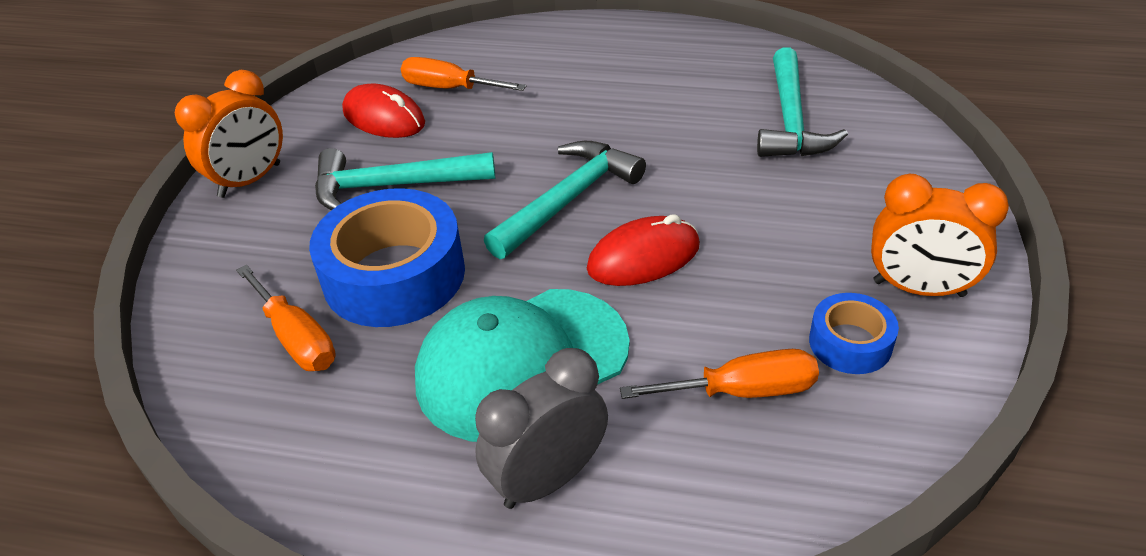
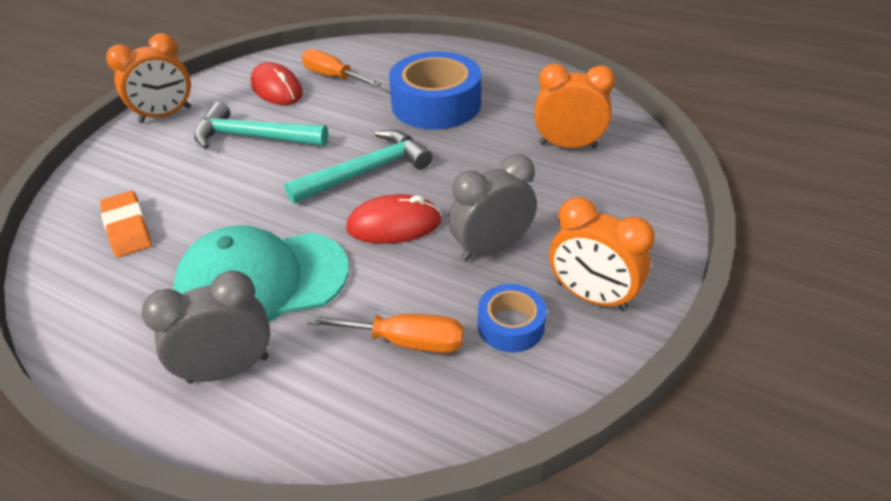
camera: 15 degrees right, 0 degrees up
orange screwdriver [236,265,336,371] -> orange eraser [100,191,152,258]
blue tape [309,188,465,327] -> blue tape moved to [389,52,481,130]
turquoise hammer [757,48,848,157] -> orange clock [535,63,615,148]
none -> grey clock [448,154,537,262]

